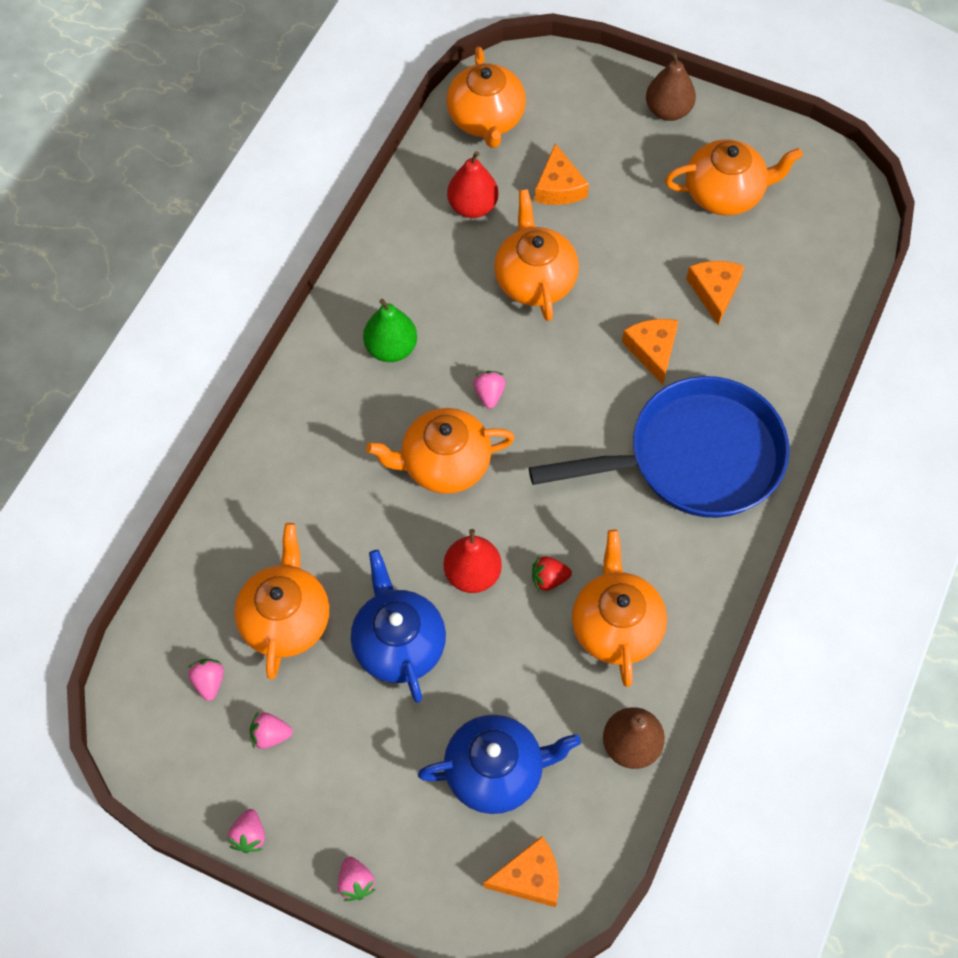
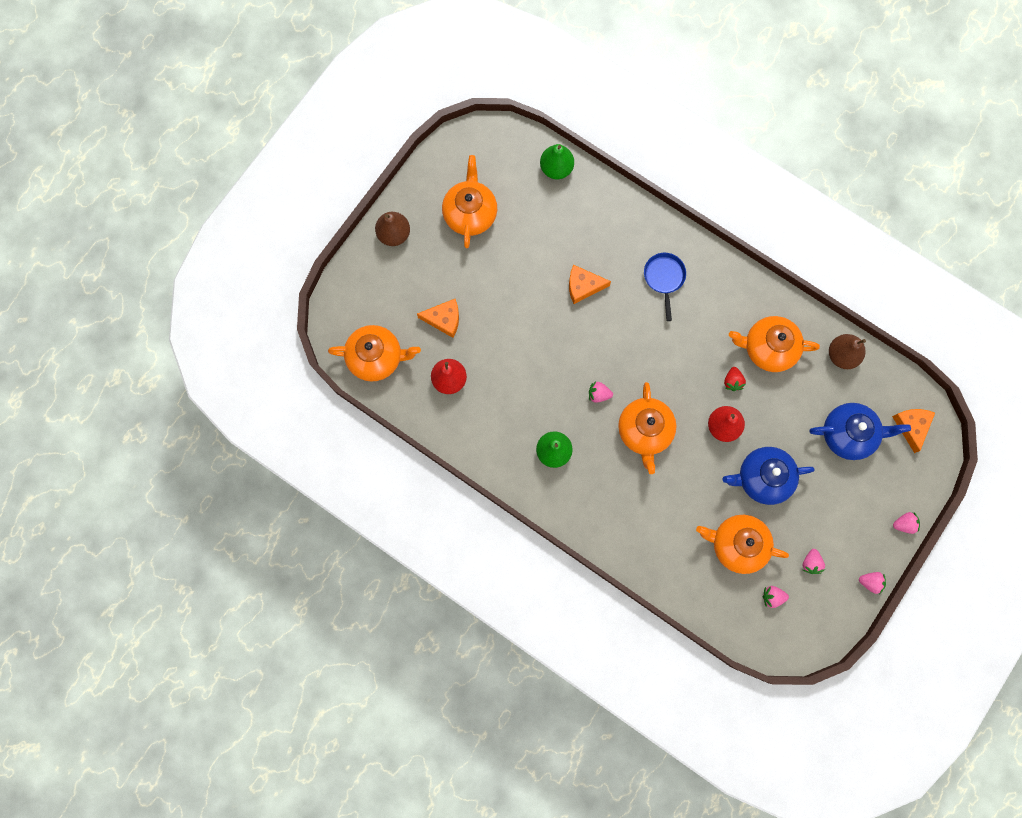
camera: 80 degrees left, 15 degrees up
blue teapot [418,715,581,814] -> blue teapot turned 90 degrees clockwise [809,403,911,460]
orange teapot [494,189,579,321] -> none
blue pan [529,376,790,518] -> blue pan [644,253,686,321], size x0.44
orange cheese [686,261,744,325] -> none
none -> green pear [540,144,574,179]

